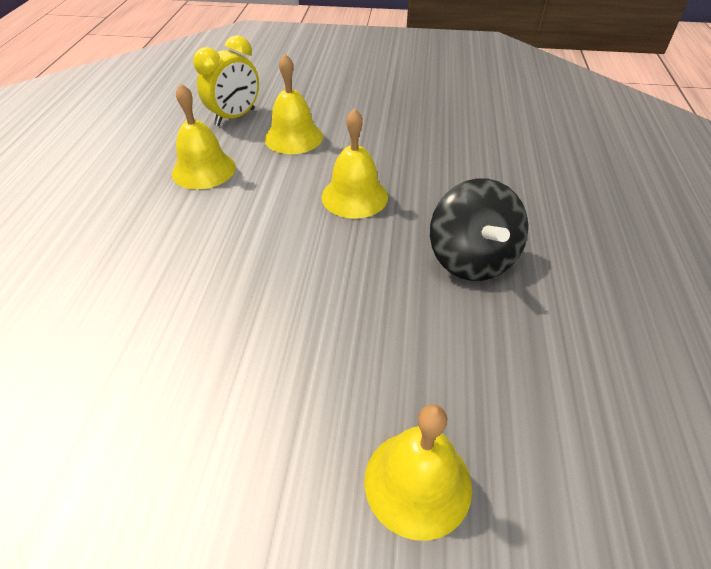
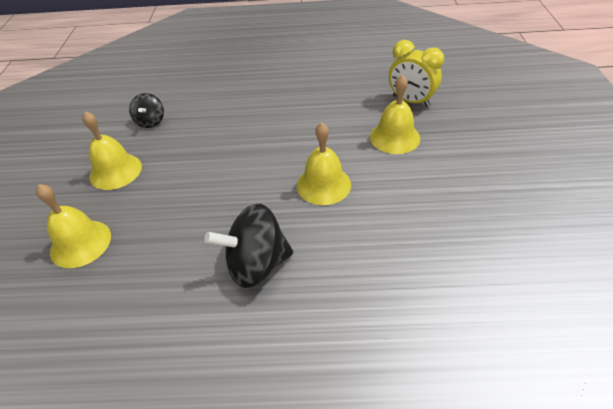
camera: 85 degrees right, 0 degrees up
yellow bell [172,83,236,189] -> yellow bell moved to [82,111,142,190]
none -> black spinning top [129,93,164,128]

